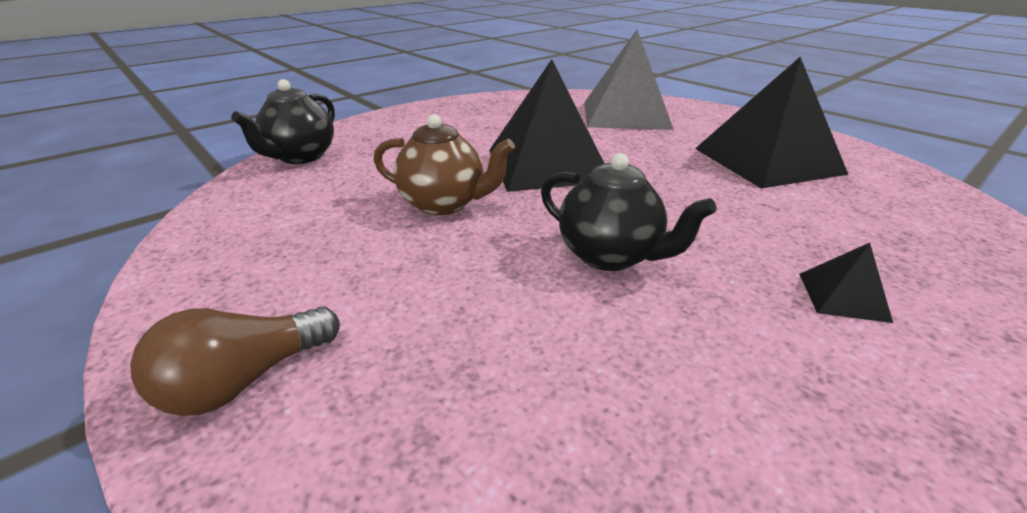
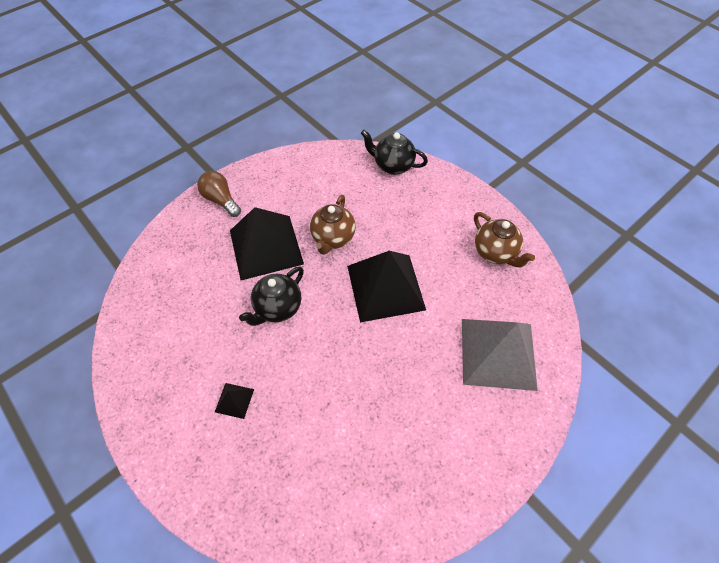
camera: 90 degrees right, 25 degrees up
black pyramid [695,57,848,189] -> black pyramid moved to [230,207,304,280]
none -> brown teapot [474,212,535,268]

